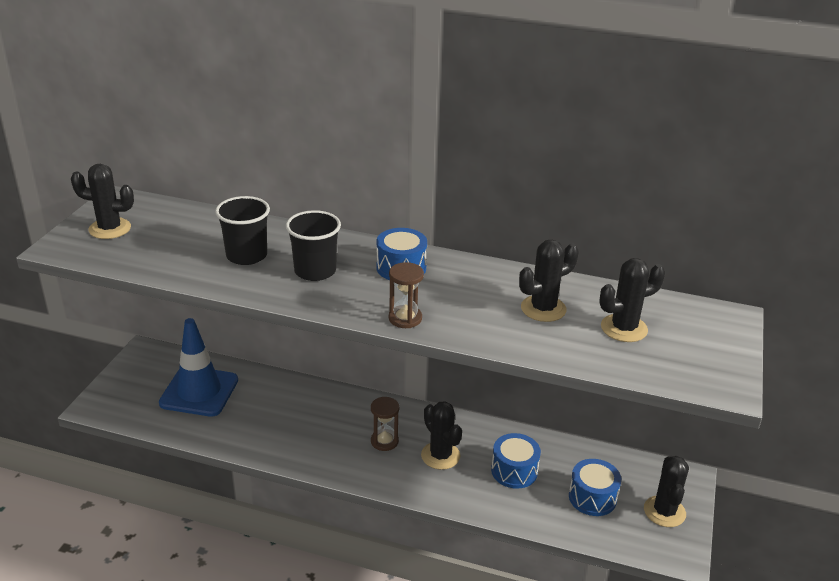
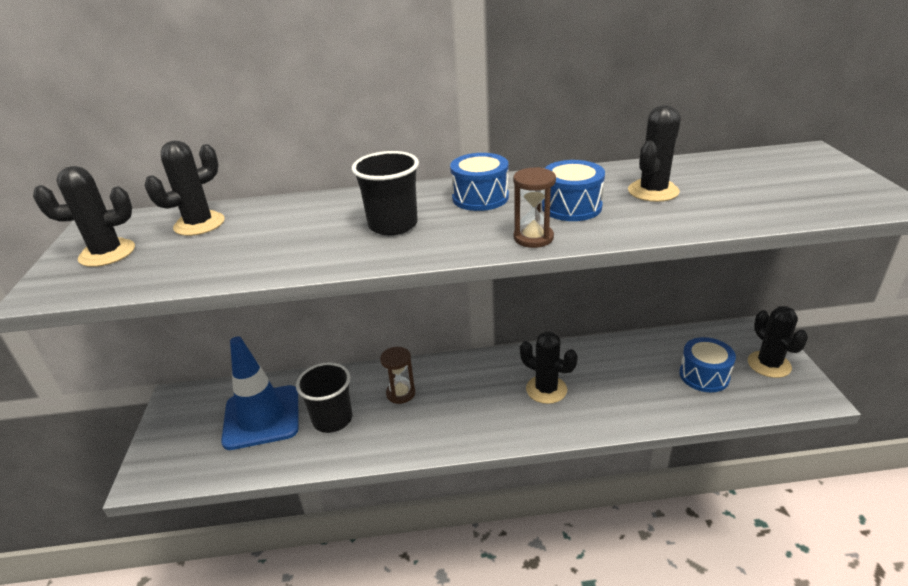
camera: 20 degrees left, 0 degrees up
black cup [215,196,270,265] -> black cup moved to [296,362,353,433]
brown hourglass [371,397,399,451] -> brown hourglass moved to [380,347,415,404]
blue drum [491,433,541,489] -> blue drum moved to [542,160,605,221]
black cactus [599,258,665,342] -> black cactus moved to [144,140,225,236]

